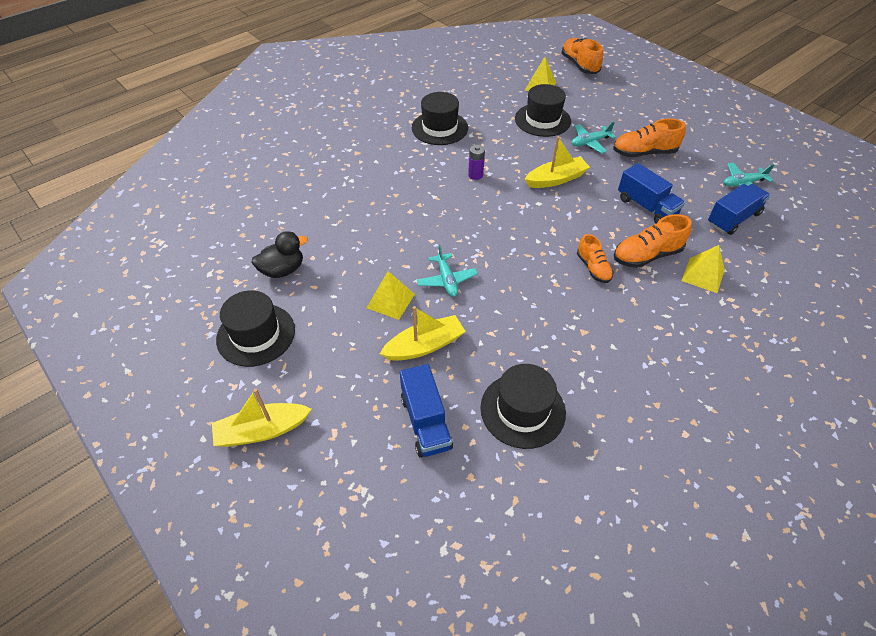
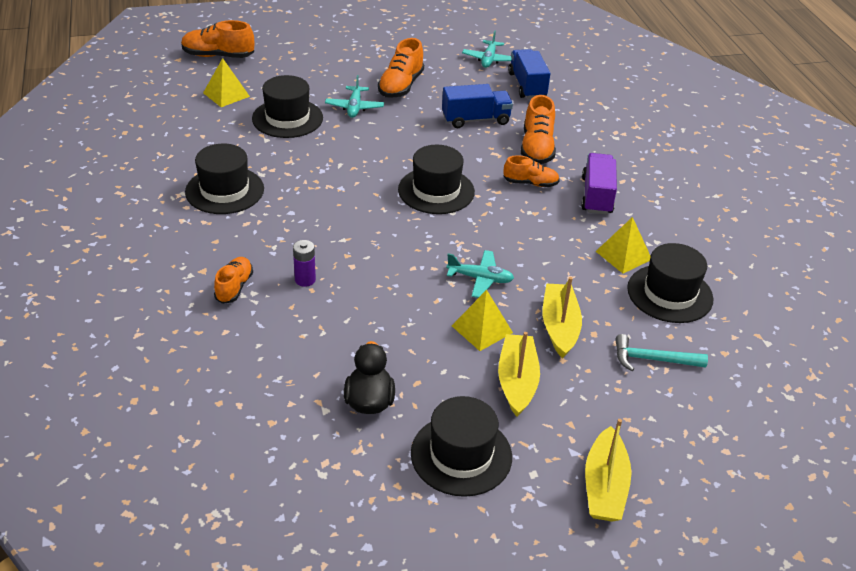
camera: 65 degrees left, 10 degrees down
blue truck [400,364,453,457] -> turquoise hammer [615,334,708,371]
purple battery [468,145,485,180] -> purple battery moved to [293,240,316,287]
yellow boat [525,136,590,188] -> yellow boat moved to [498,332,540,417]
yellow pyramid [682,245,725,293] -> yellow pyramid moved to [595,217,650,274]
none -> orange shoe [214,257,253,304]
none -> black hat [398,145,475,214]
none -> purple truck [581,153,617,215]

